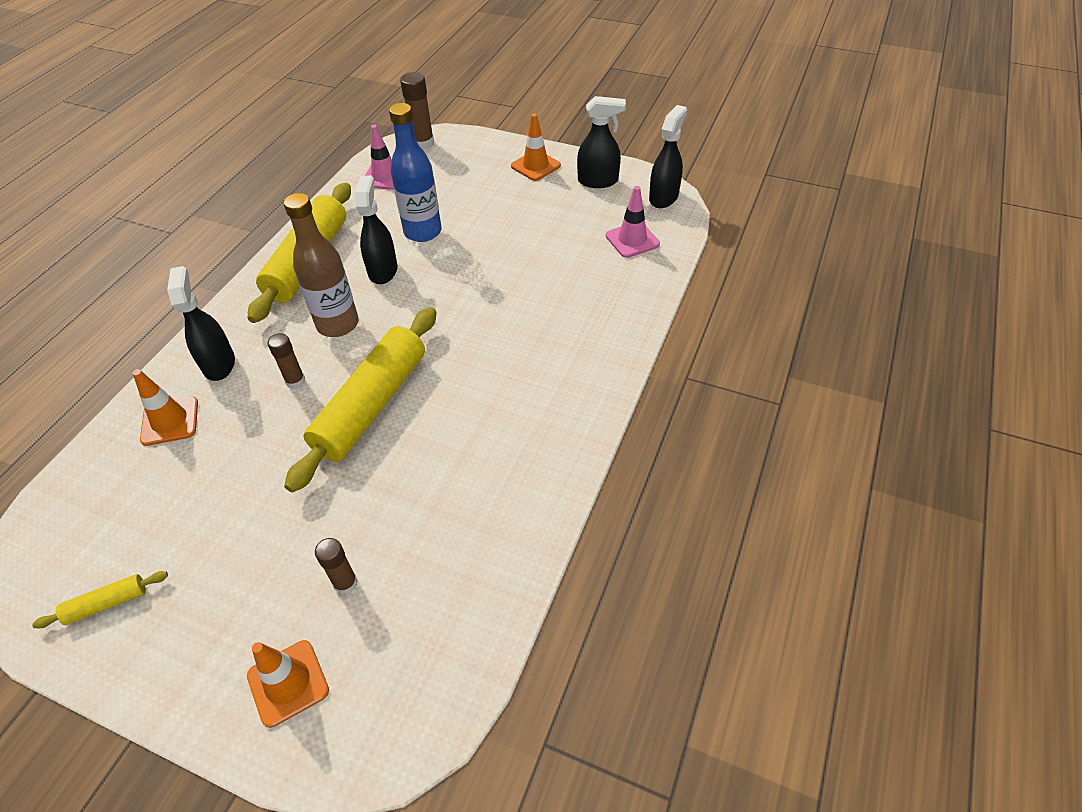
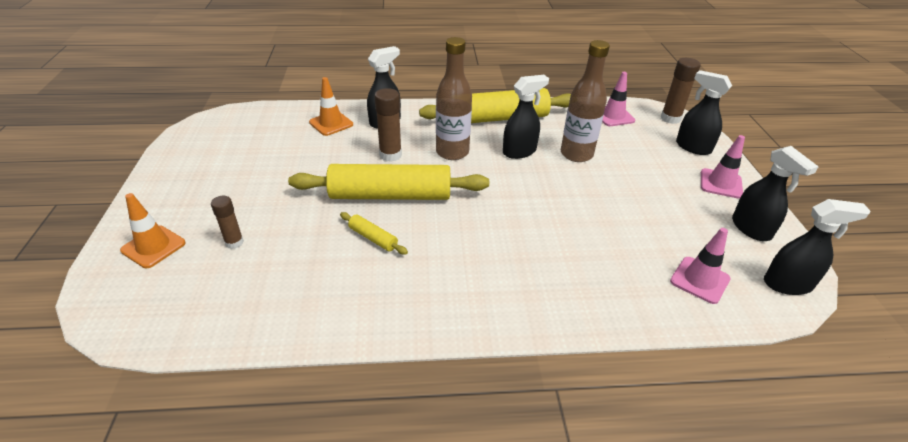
camera: 60 degrees right, 10 degrees down
yellow rolling pin [32,571,168,628] -> yellow rolling pin moved to [340,212,408,254]
brown glue stick [267,333,305,389] -> brown glue stick [374,88,402,162], size x1.55
blue bottle [389,103,442,242] -> brown bottle [561,40,610,162]
orange traffic cone [511,113,561,181] -> pink traffic cone [701,135,745,199]
none -> black spray bottle [676,70,732,155]

